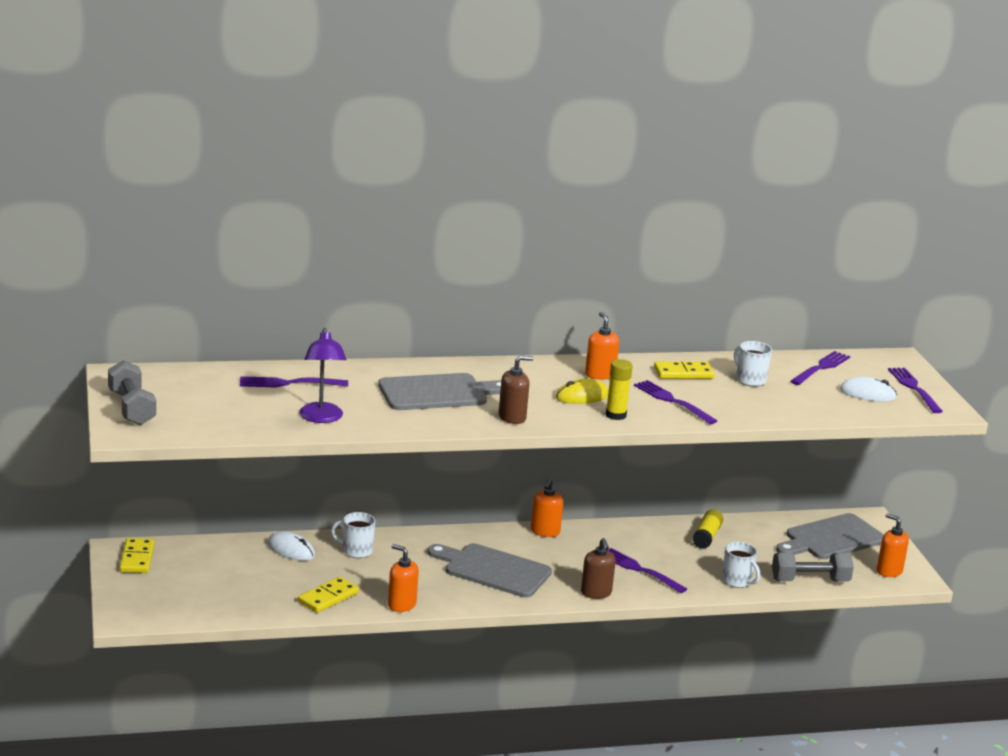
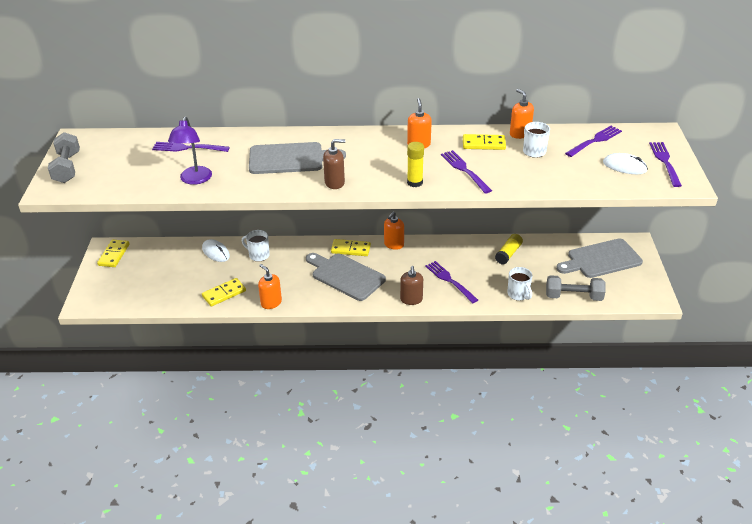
camera: 15 degrees right, 15 degrees up
yellow mouse [555,379,609,404] -> none
orange soap dispenser [877,513,909,577] -> orange soap dispenser moved to [510,89,534,139]
none -> yellow domino [331,239,371,256]

